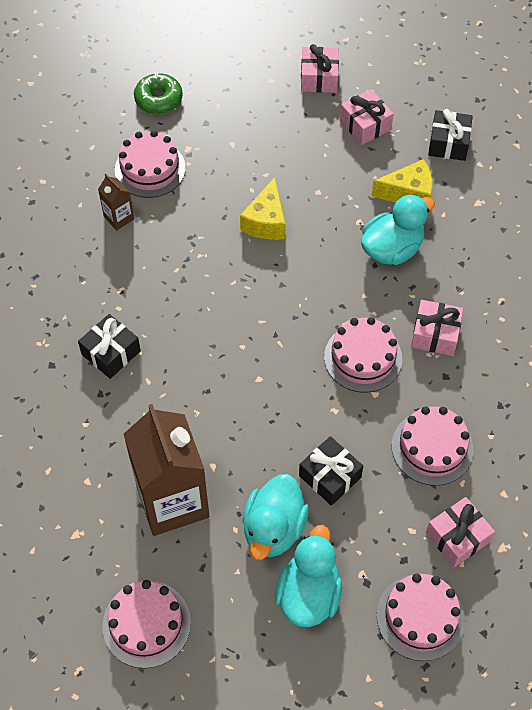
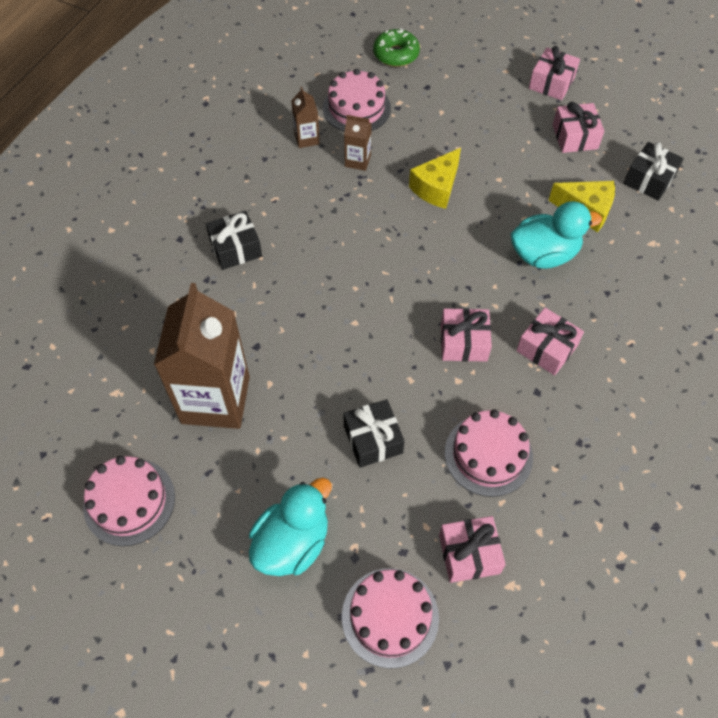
camera: 25 degrees right, 0 degrees up
turquoise duck [242,474,309,560] -> none
pink cake [324,317,402,393] -> pink gift [441,308,492,362]
none -> brown carton [344,115,372,171]

